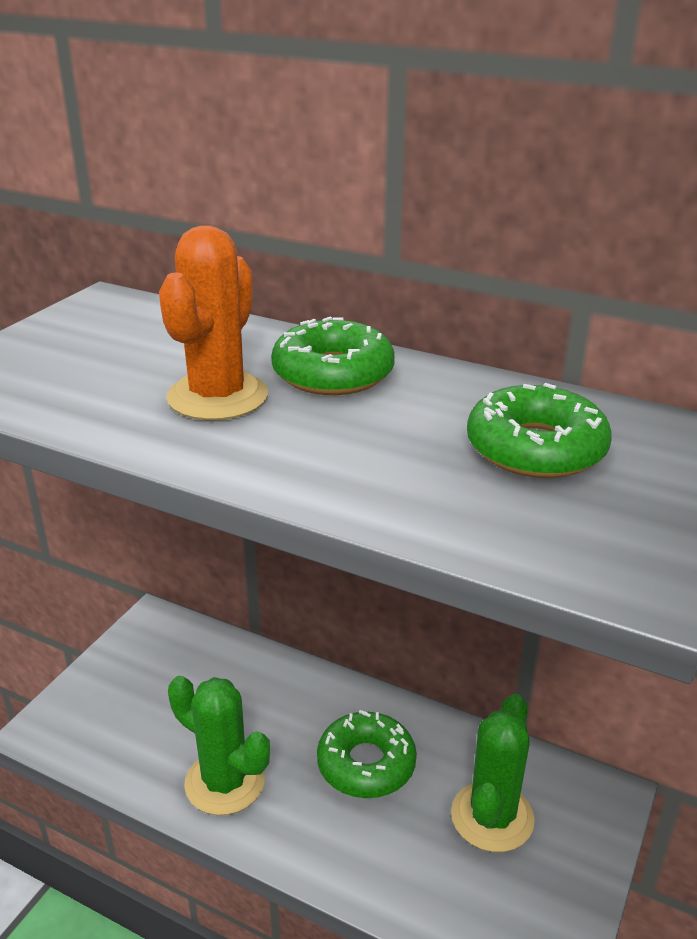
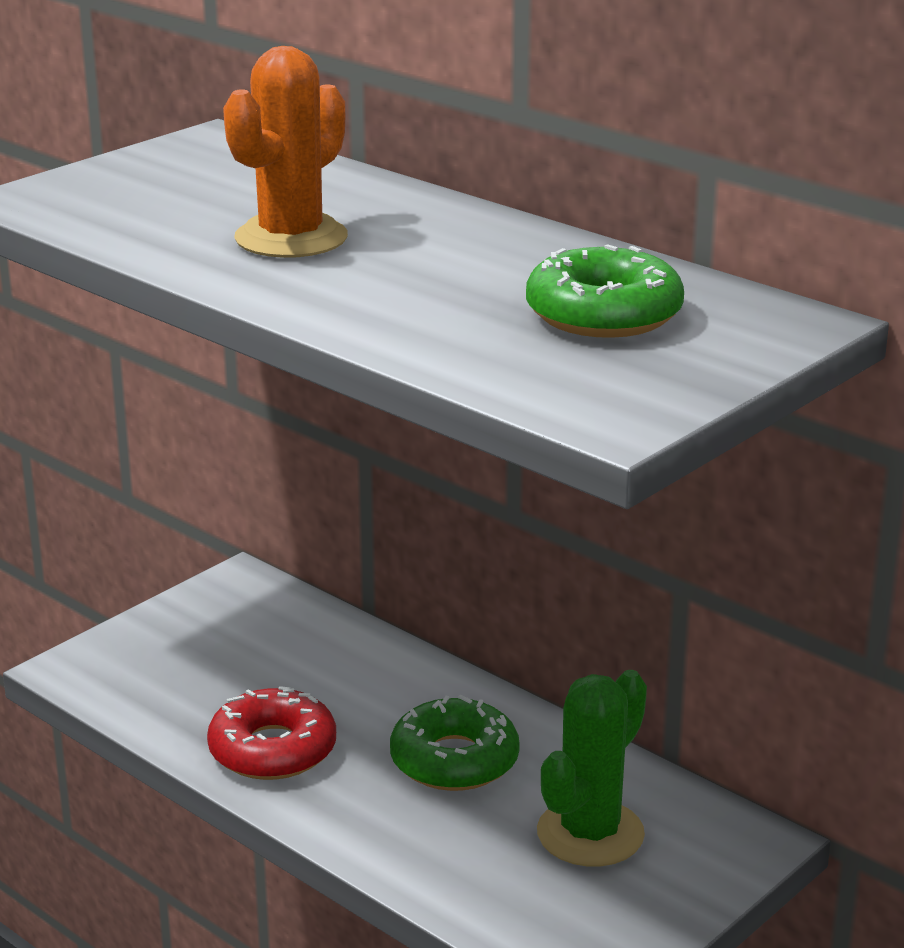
camera: 15 degrees right, 5 degrees down
green cactus [168,676,270,815] -> red donut [207,686,336,780]
green donut [271,317,395,395] -> none

